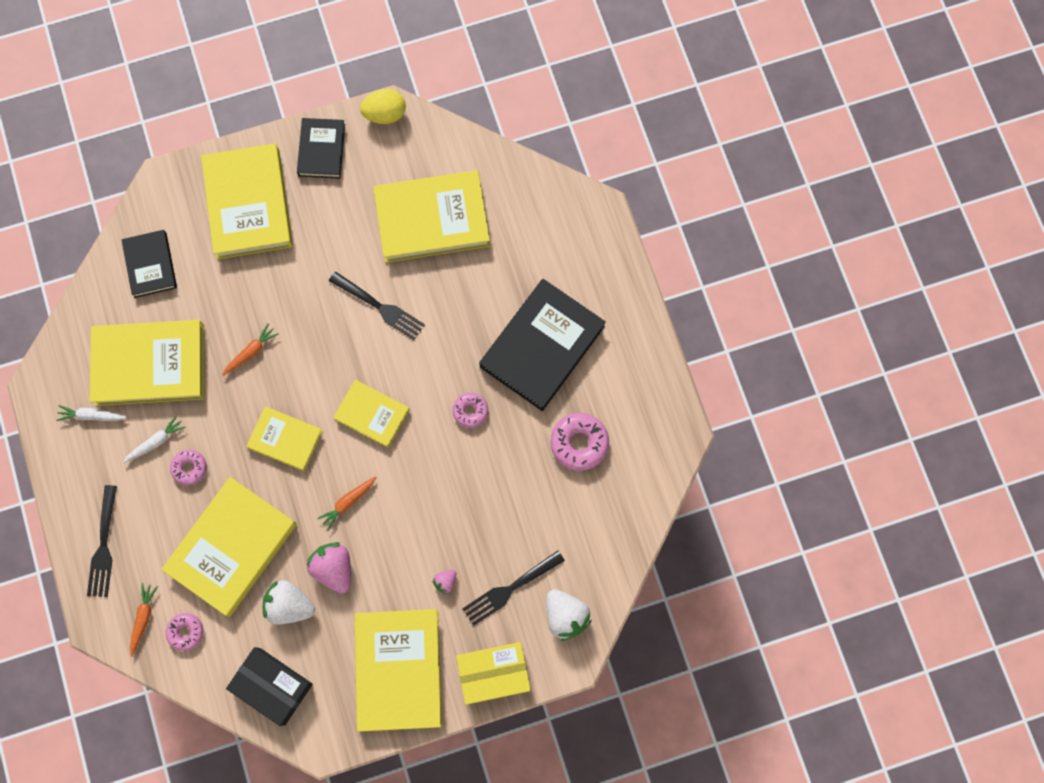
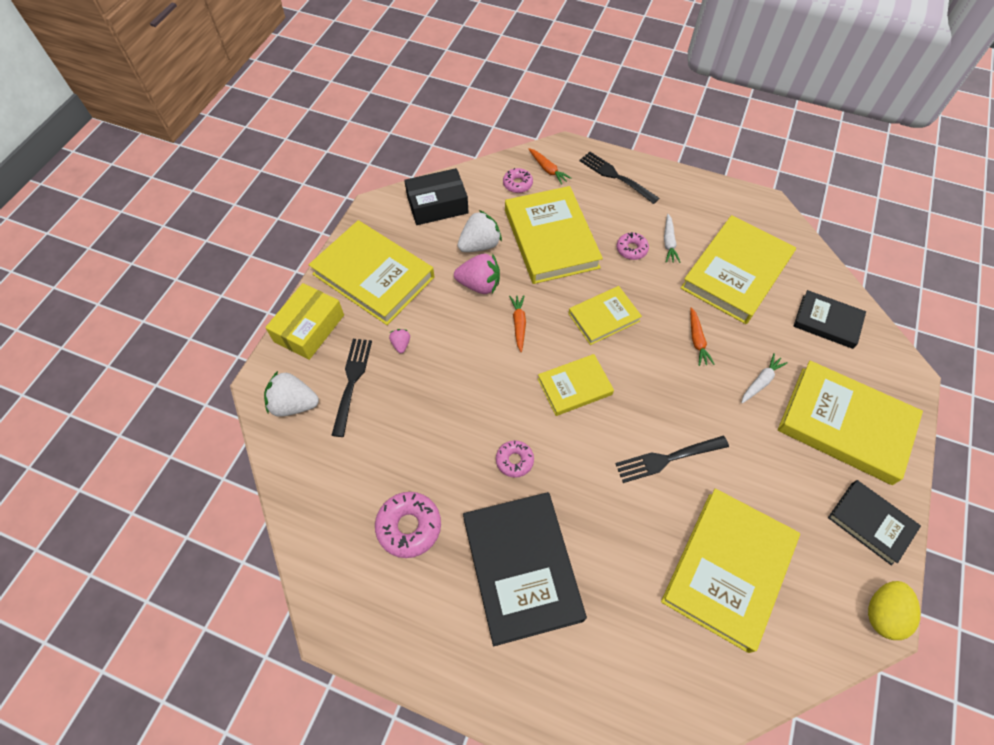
camera: 130 degrees right, 15 degrees down
white carrot [56,405,127,421] -> white carrot moved to [741,353,788,404]

